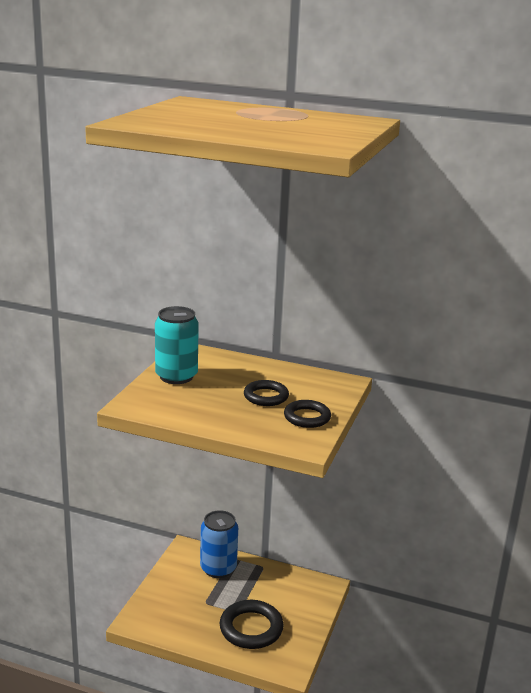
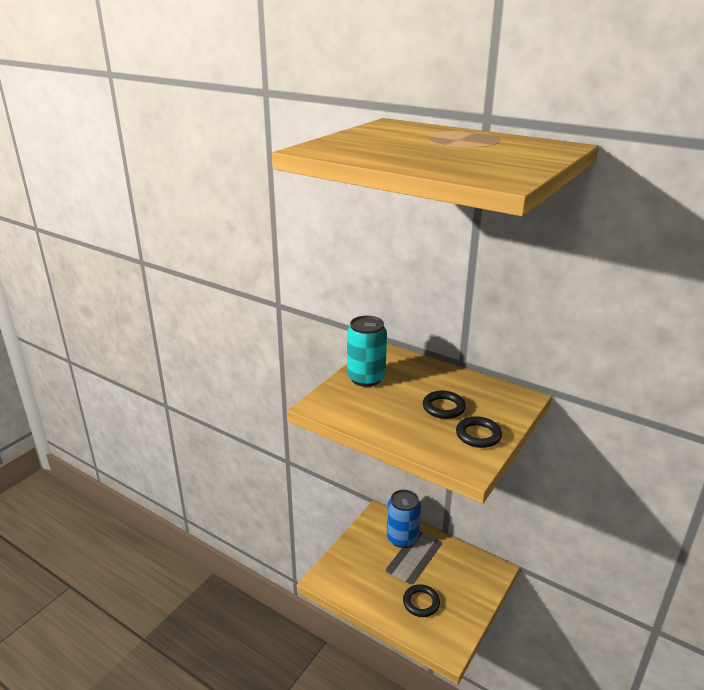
camera: 15 degrees right, 5 degrees up
black ring [220,600,284,649] -> black ring [403,584,440,617], size x0.65

